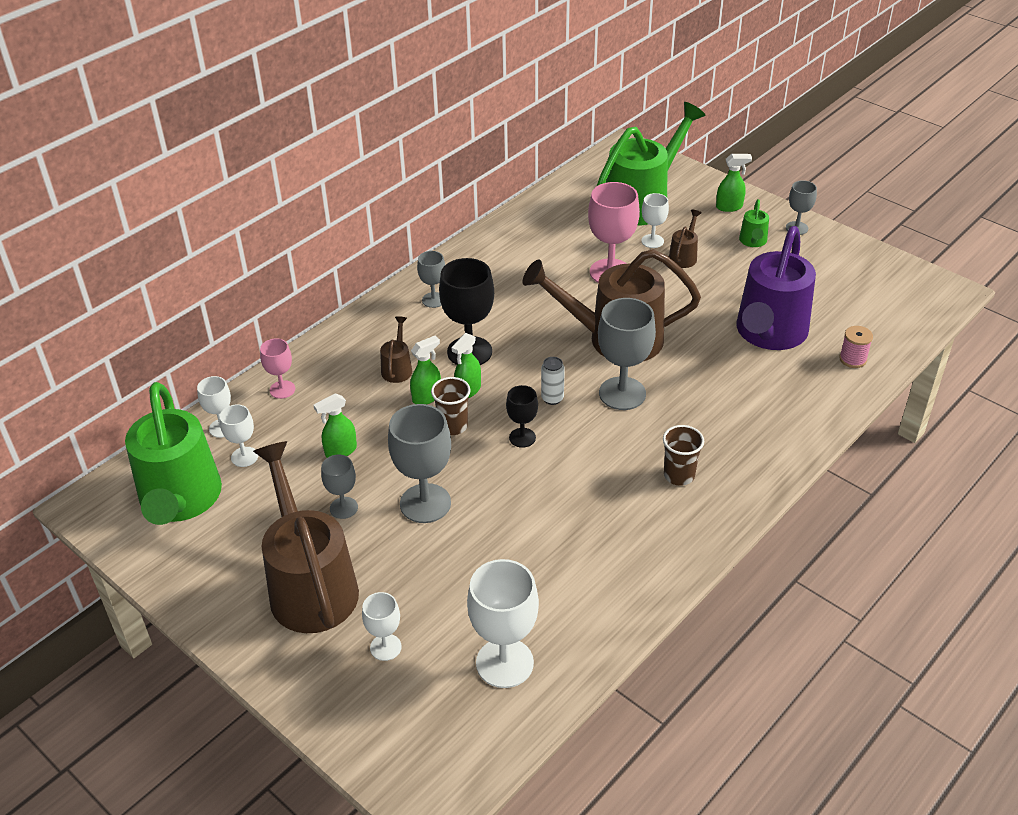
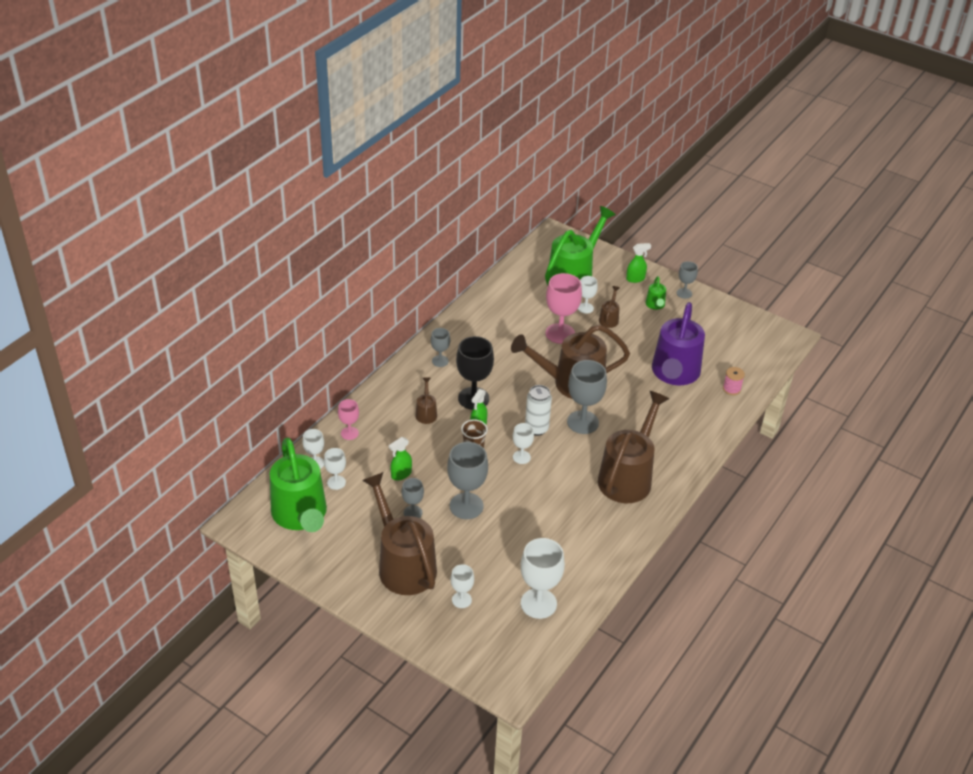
camera: 10 degrees left, 0 degrees up
green spray bottle [410,336,441,404] -> none
black goblet [506,385,538,448] -> white goblet [513,423,534,464]
white can [541,357,565,405] -> white can [525,385,552,436], size x1.58
brown cup [663,425,704,486] -> brown watering can [598,391,669,503]

